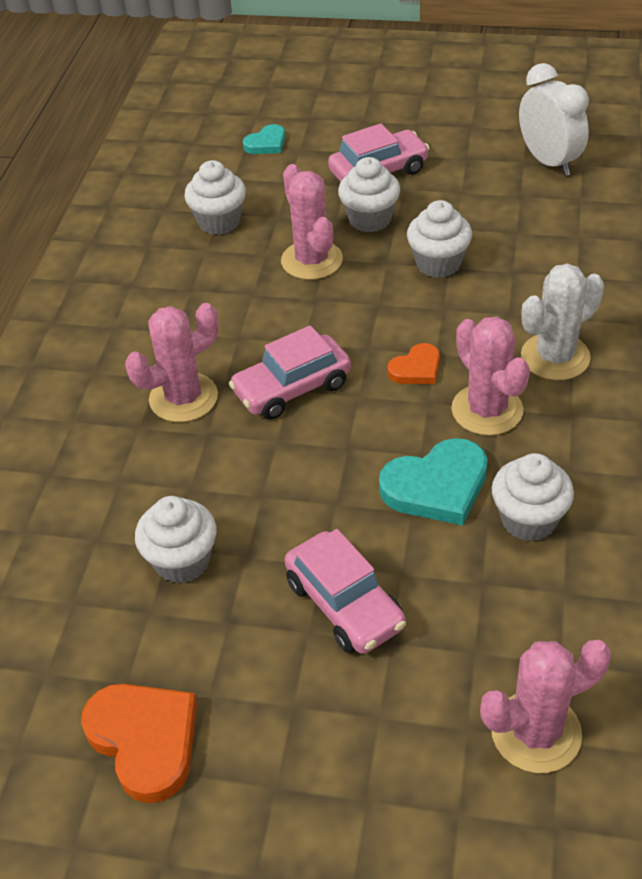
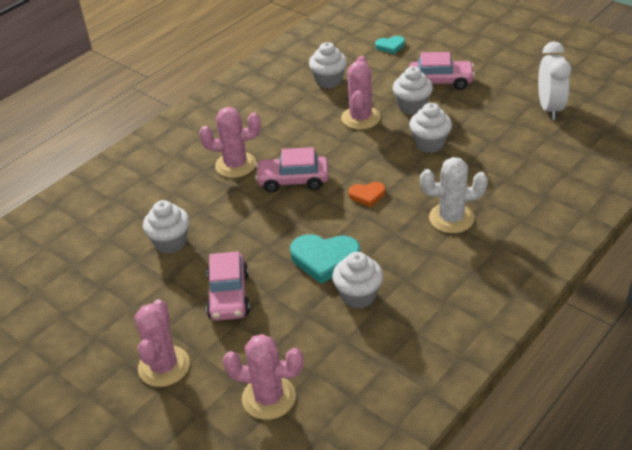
camera: 30 degrees right, 5 degrees down
orange heart [81,684,197,803] -> none
pink cactus [451,316,530,436] -> pink cactus moved to [135,299,190,387]

